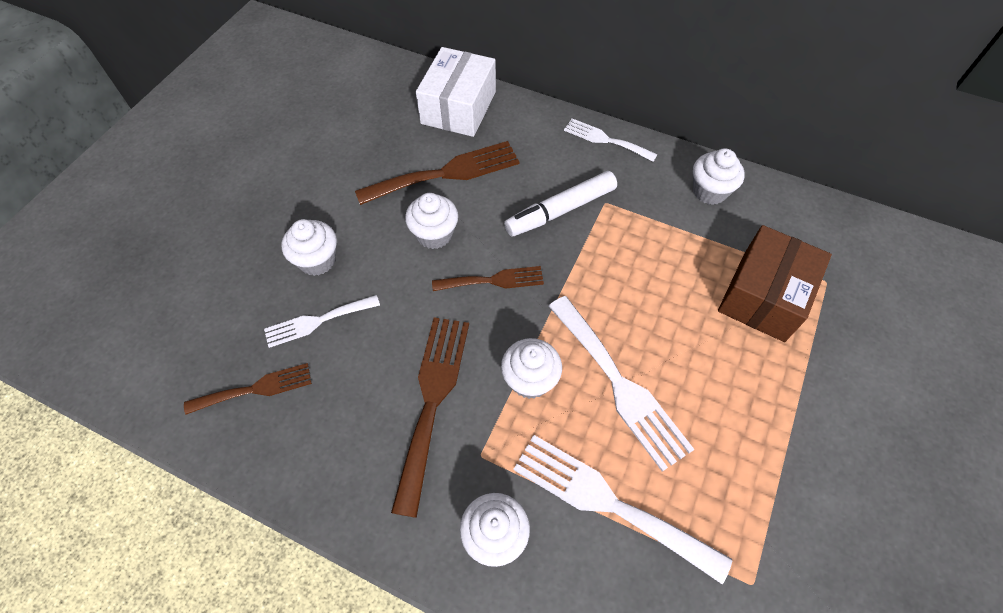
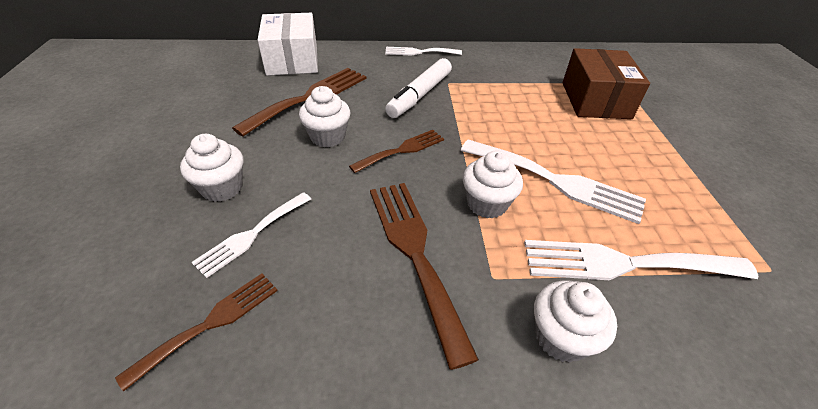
camera: 30 degrees left, 15 degrees down
white cupcake [693,148,745,205] -> none

